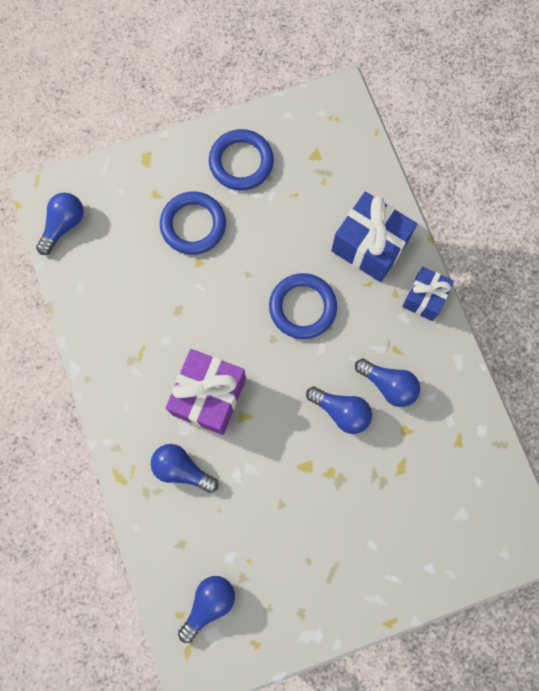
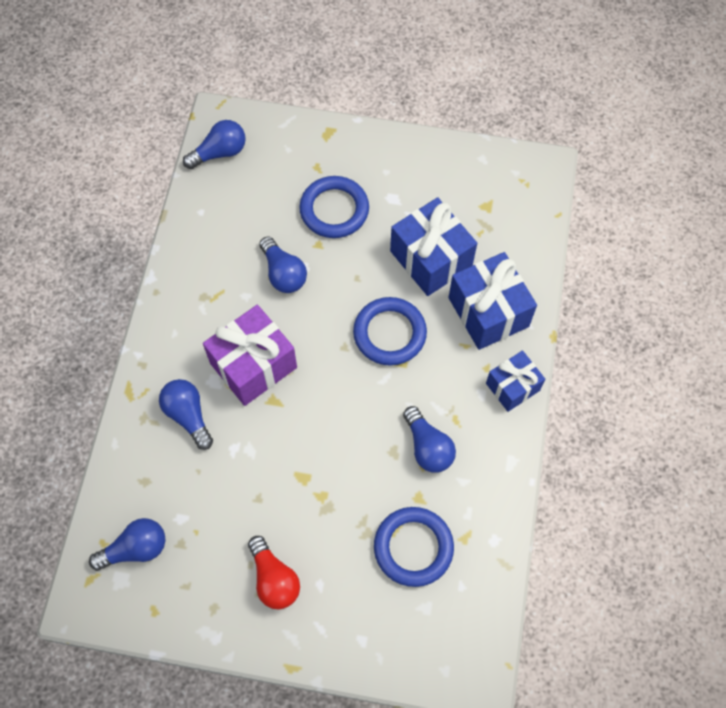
camera: 30 degrees right, 10 degrees down
blue ring [209,129,274,190] -> blue ring moved to [374,507,454,587]
blue light bulb [306,386,372,434] -> blue light bulb moved to [259,236,307,293]
none -> red light bulb [248,536,300,609]
none -> blue gift [390,197,477,296]

